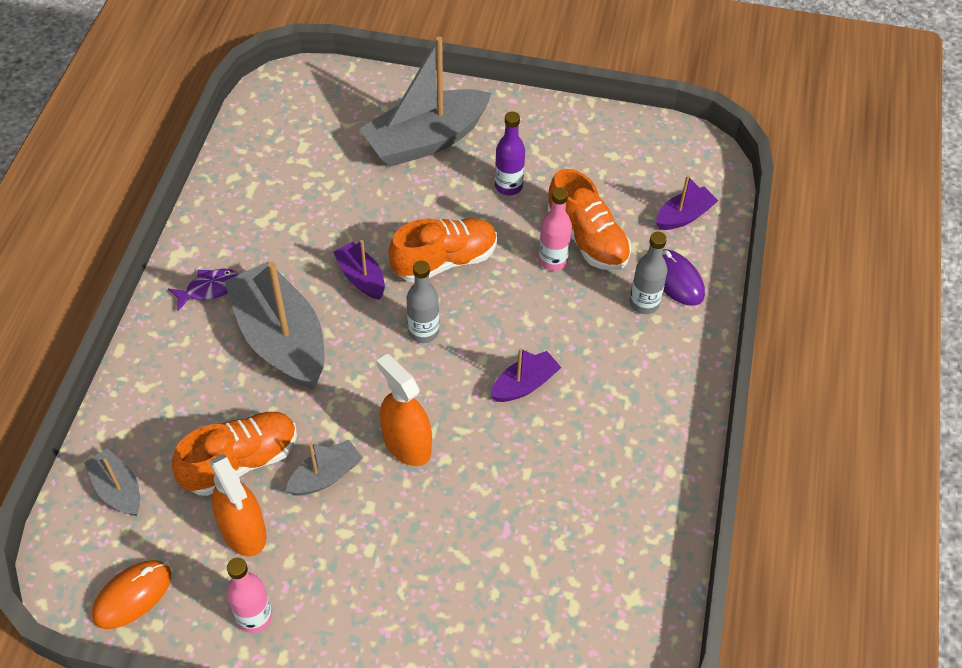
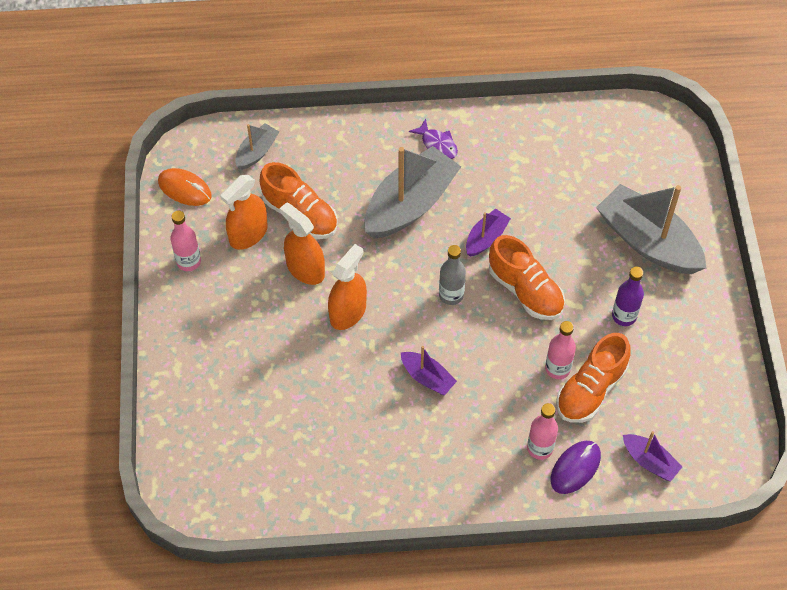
camera: 75 degrees right, 5 degrees up
grey boat [285,440,363,496] -> orange spray bottle [280,202,325,285]
grey bottle [630,232,668,314] -> pink bottle [527,403,558,460]

